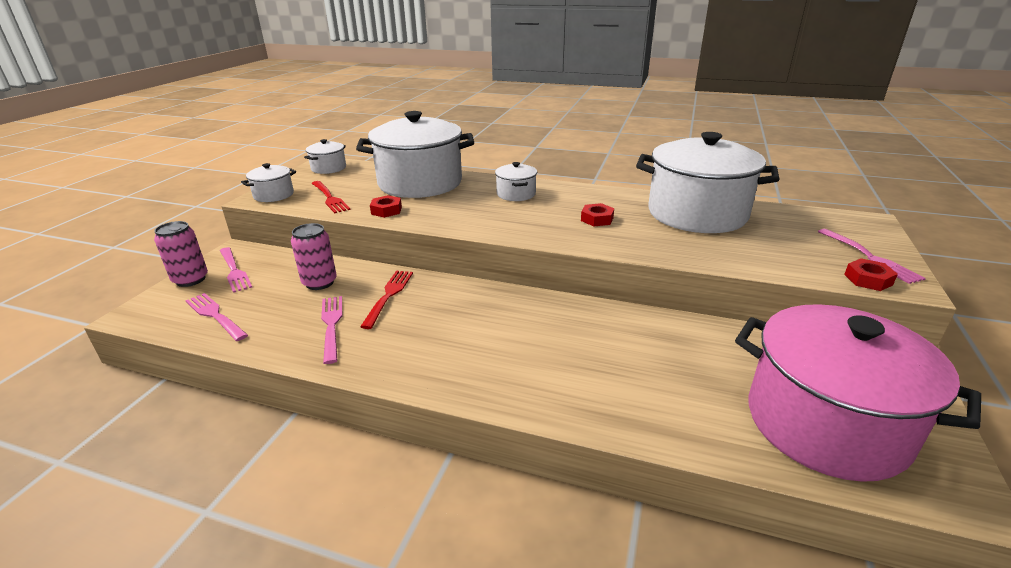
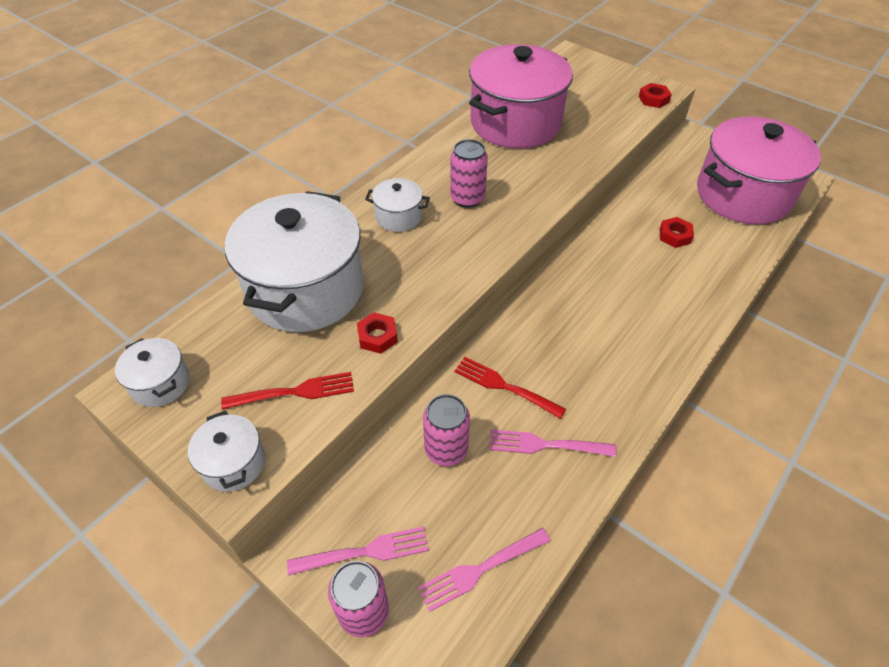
camera: 70 degrees left, 20 degrees up
red nut [581,203,614,226] -> red nut moved to [660,217,694,248]
white pot [636,132,780,233] -> pink pot [469,44,573,149]
pink fork [818,229,926,284] -> none
none -> pink can [450,139,488,208]

